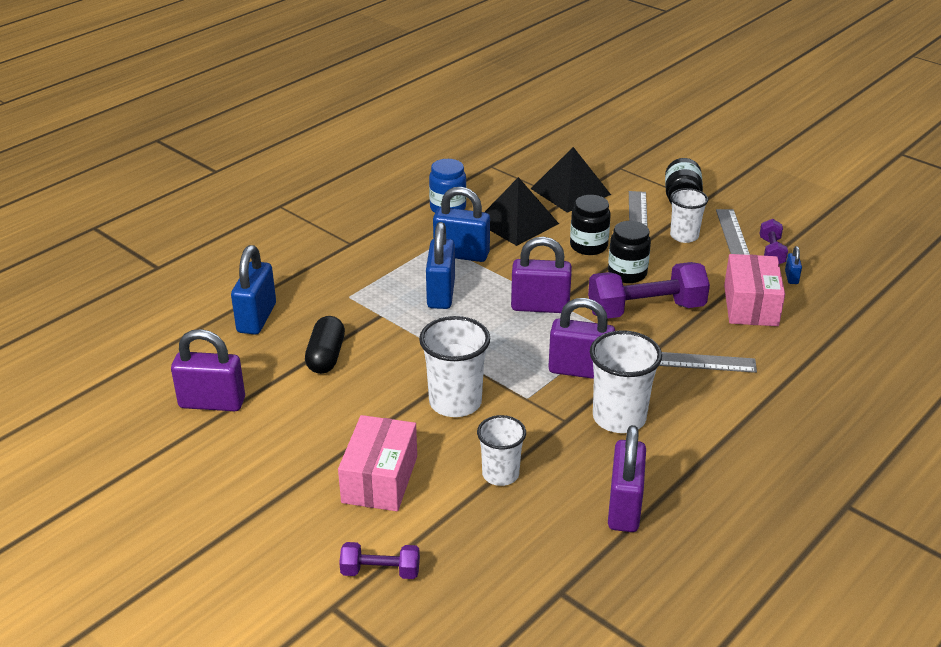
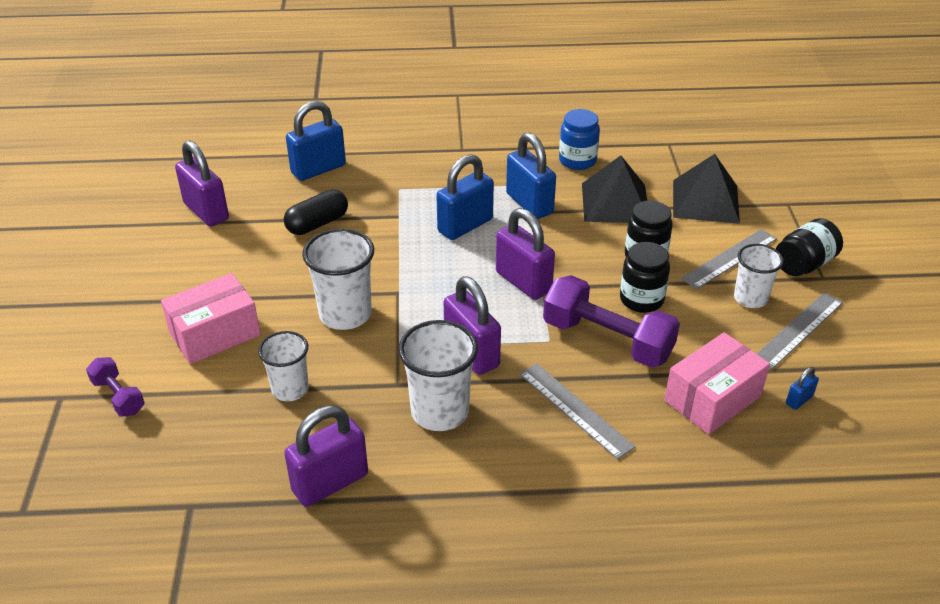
camera: 45 degrees right, 5 degrees up
purple dumbbell [760,219,788,264] -> none

